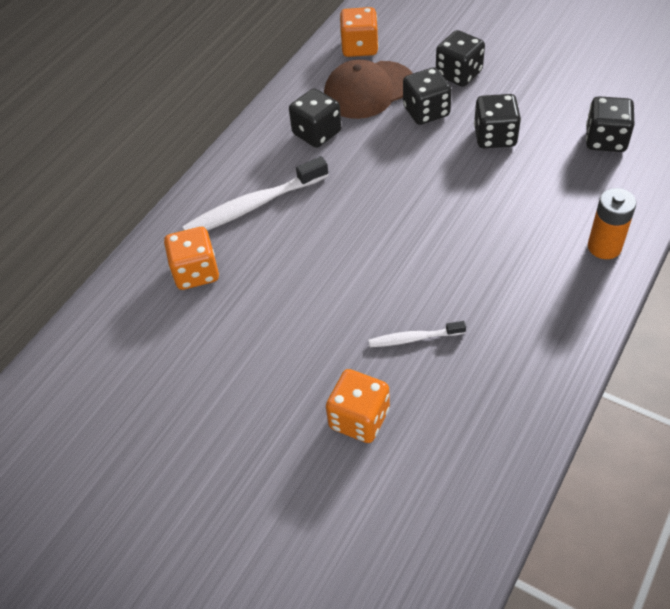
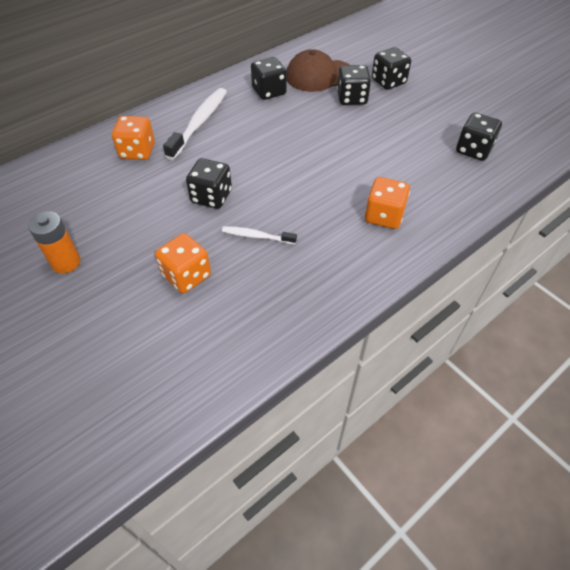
camera: 15 degrees right, 0 degrees up
white toothbrush [182,156,329,231] -> white toothbrush turned 120 degrees clockwise [163,88,227,160]
orange dice [340,7,379,57] -> orange dice moved to [365,177,410,229]
black dice [474,94,521,148] -> black dice moved to [186,158,232,209]
orange battery [588,188,636,259] -> orange battery moved to [28,211,81,274]

